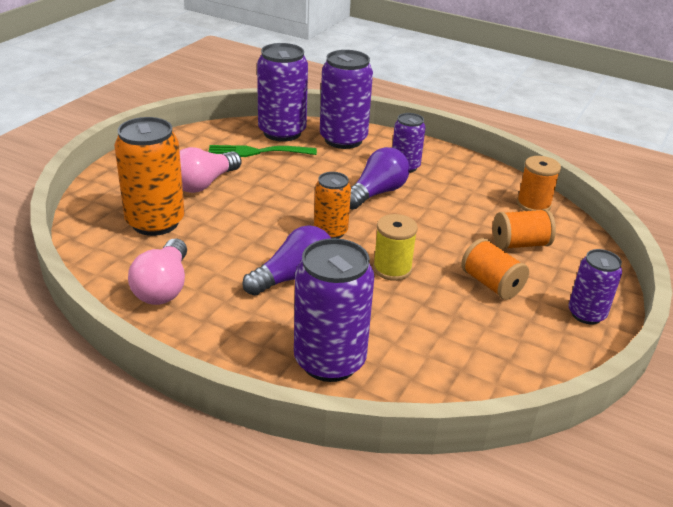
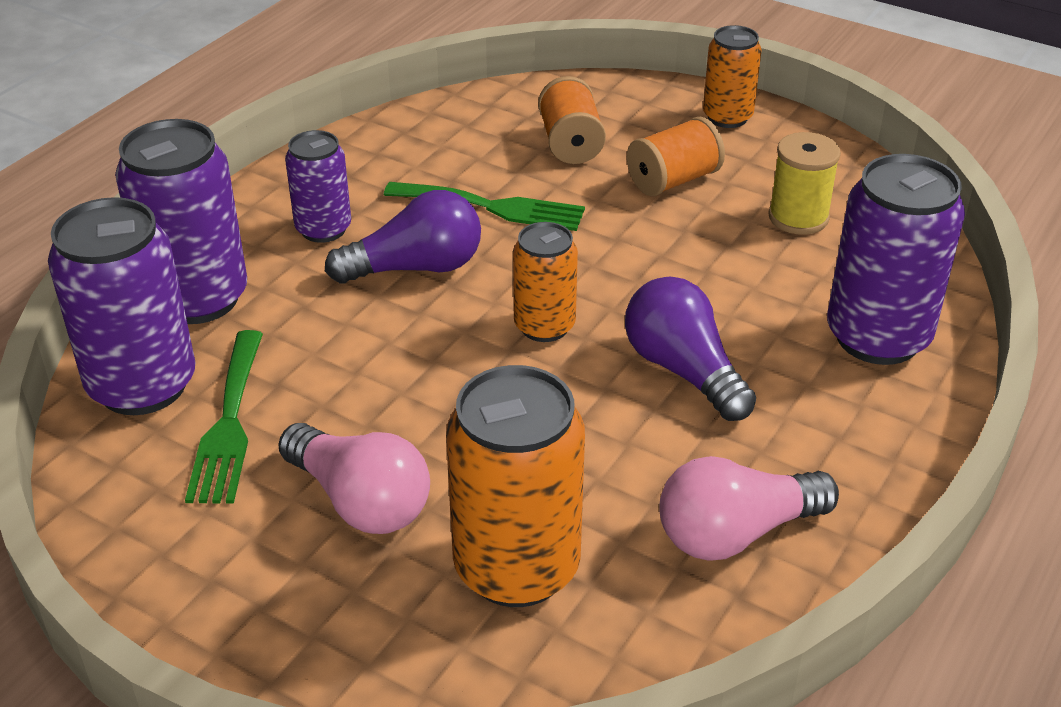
camera: 85 degrees left, 5 degrees up
pink light bulb [128,238,187,305] -> pink light bulb turned 150 degrees clockwise [659,456,839,560]
purple light bulb [350,147,410,210] -> purple light bulb turned 120 degrees clockwise [325,190,481,283]
yellow spool [373,214,418,281] -> yellow spool moved to [768,132,841,235]
orange spool [517,156,561,211] -> none
purple can [568,249,622,324] -> orange can [703,25,762,128]
none -> green fork [384,182,585,231]

